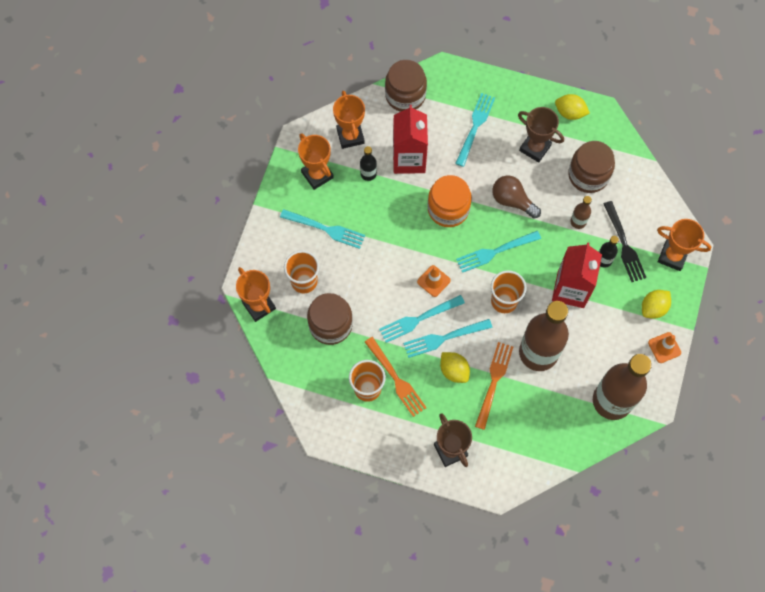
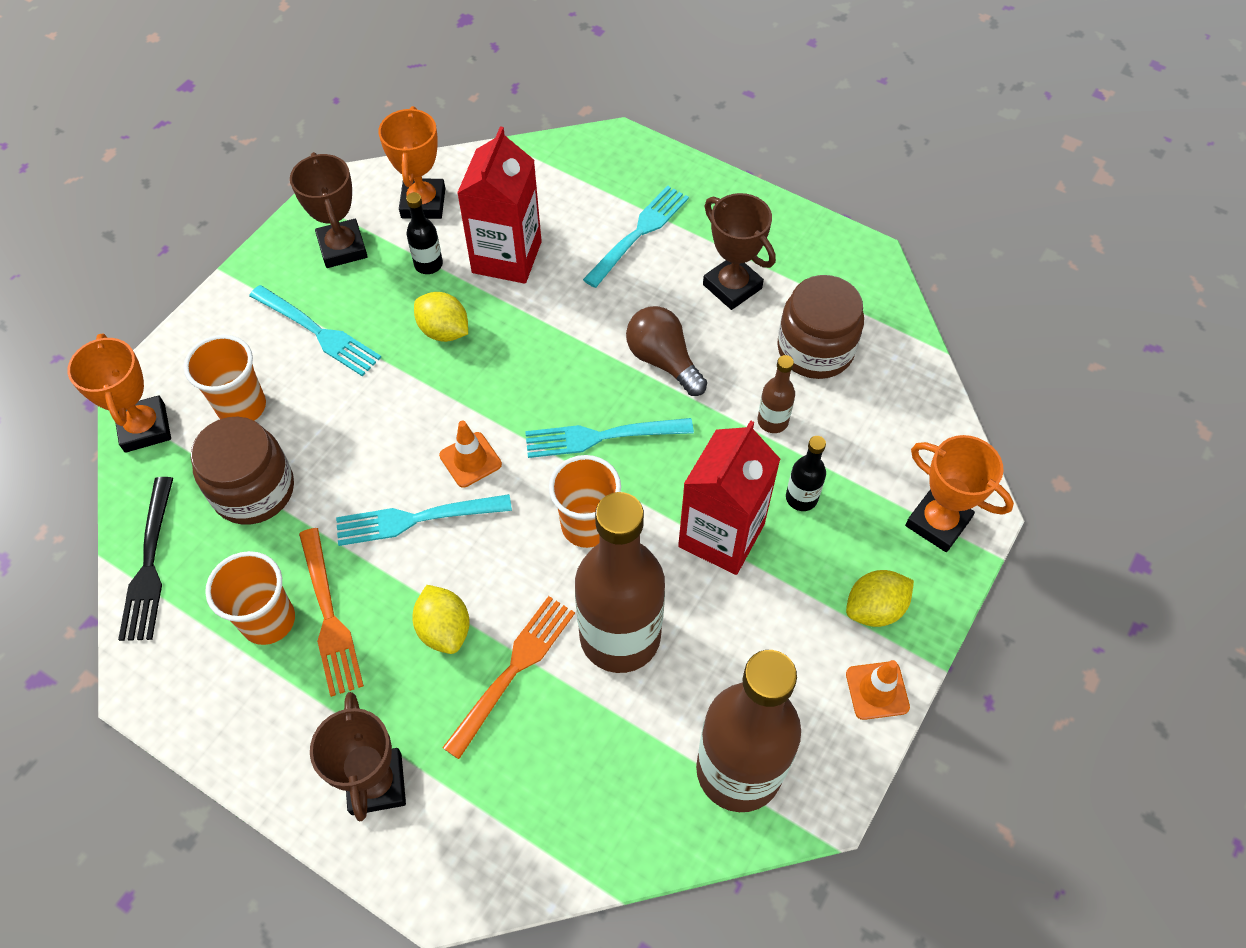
camera: 15 degrees right, 10 degrees down
orange trophy [298,133,334,190] -> brown trophy [290,152,368,268]
brown jar [385,60,427,112] -> none
turquoise fork [403,319,492,358] -> none
orange jar [428,175,472,227] -> none
yellow lemon [555,94,590,120] -> yellow lemon moved to [414,292,468,342]
black fork [604,201,646,282] -> black fork moved to [118,477,173,641]

